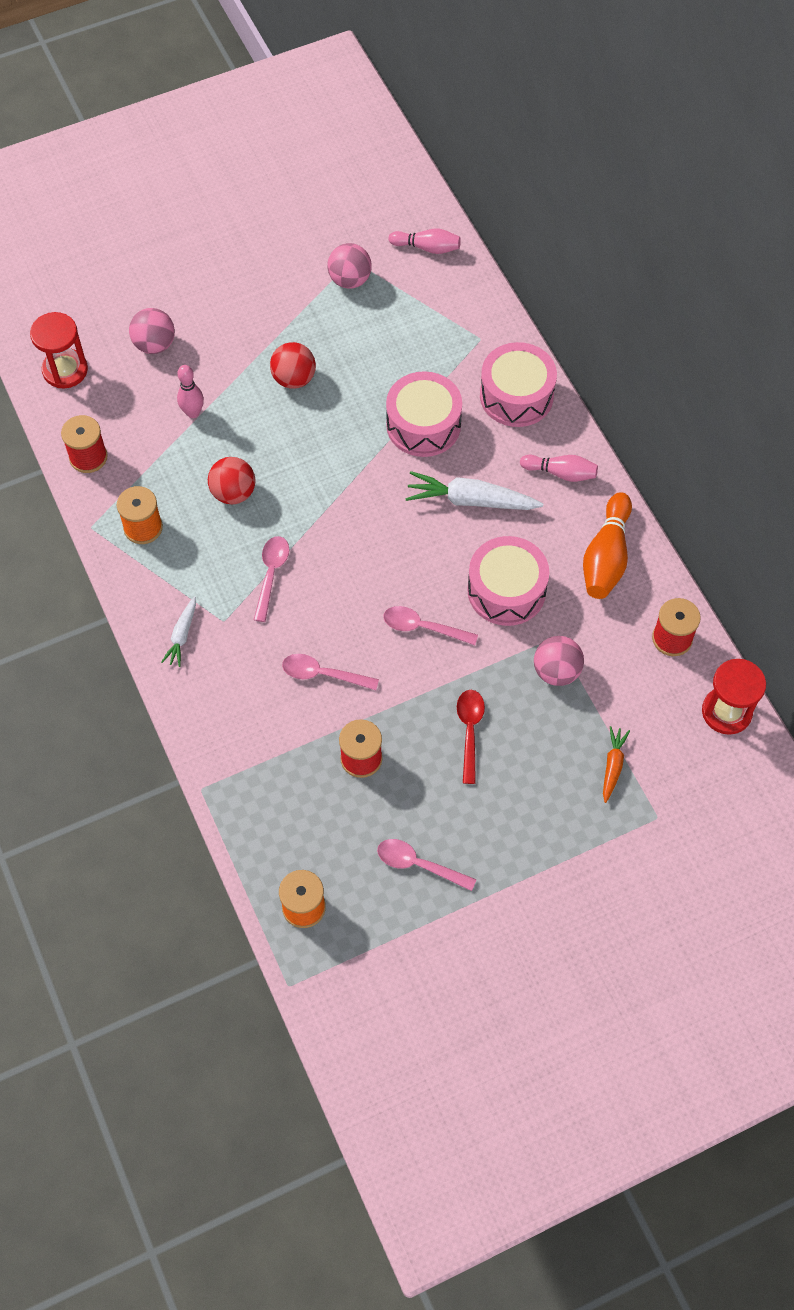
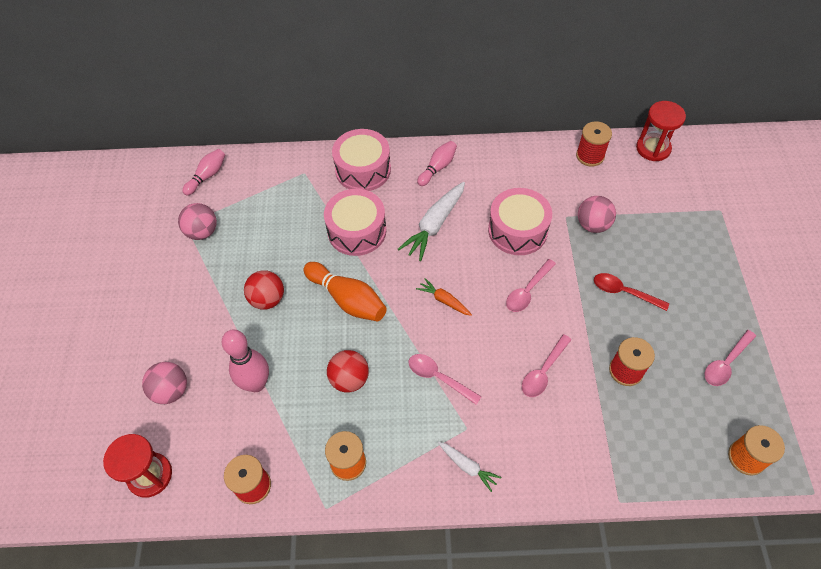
camera: 65 degrees left, 5 degrees down
pink bowling pin [177,365,204,418] -> pink bowling pin [222,329,269,392], size x1.58
orange bowling pin [583,492,632,599] -> orange bowling pin moved to [304,262,387,321]
orange carrot [603,726,630,803] -> orange carrot moved to [416,278,472,316]

